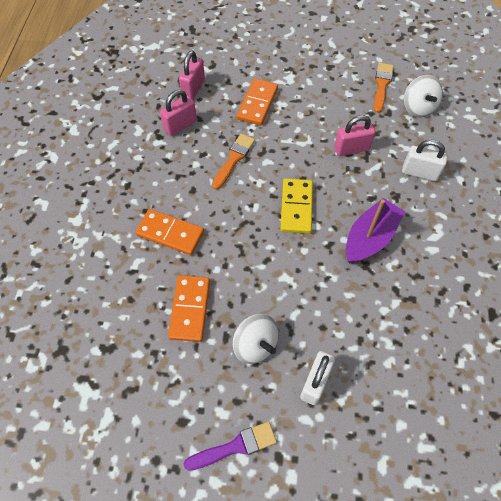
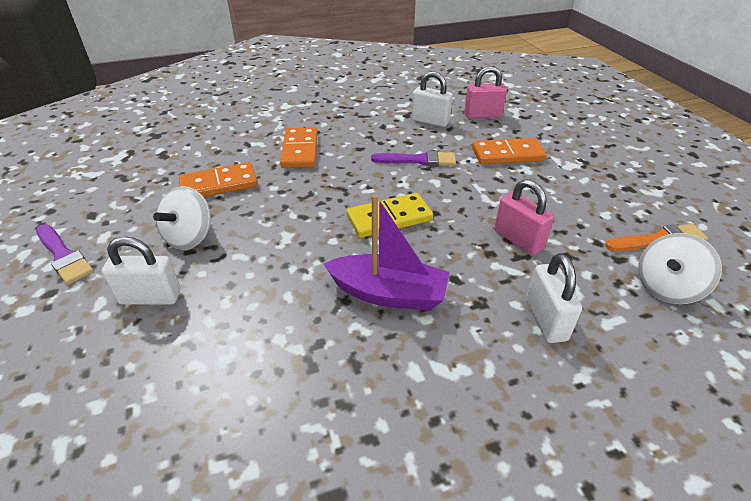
camera: 65 degrees right, 20 degrees down
pink padlock [160,90,197,136] -> white padlock [412,71,453,127]
orange brush [212,134,255,189] -> purple brush [371,151,456,166]

